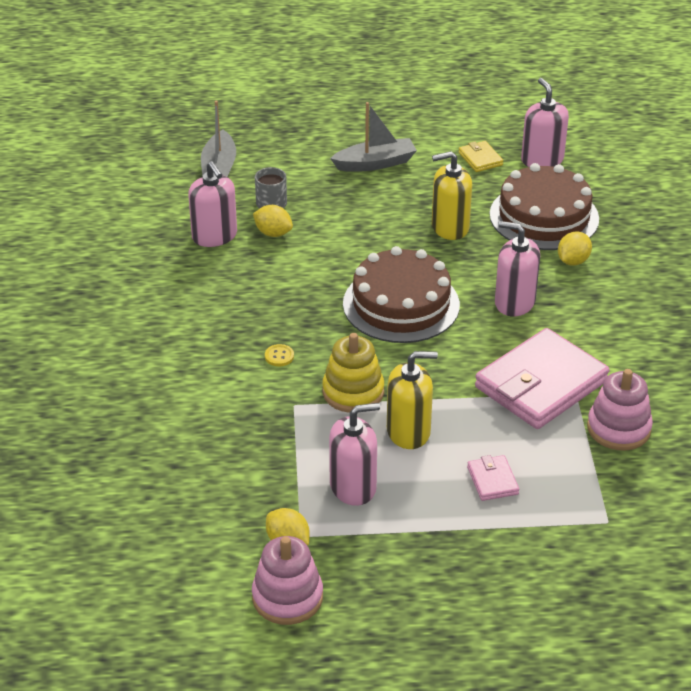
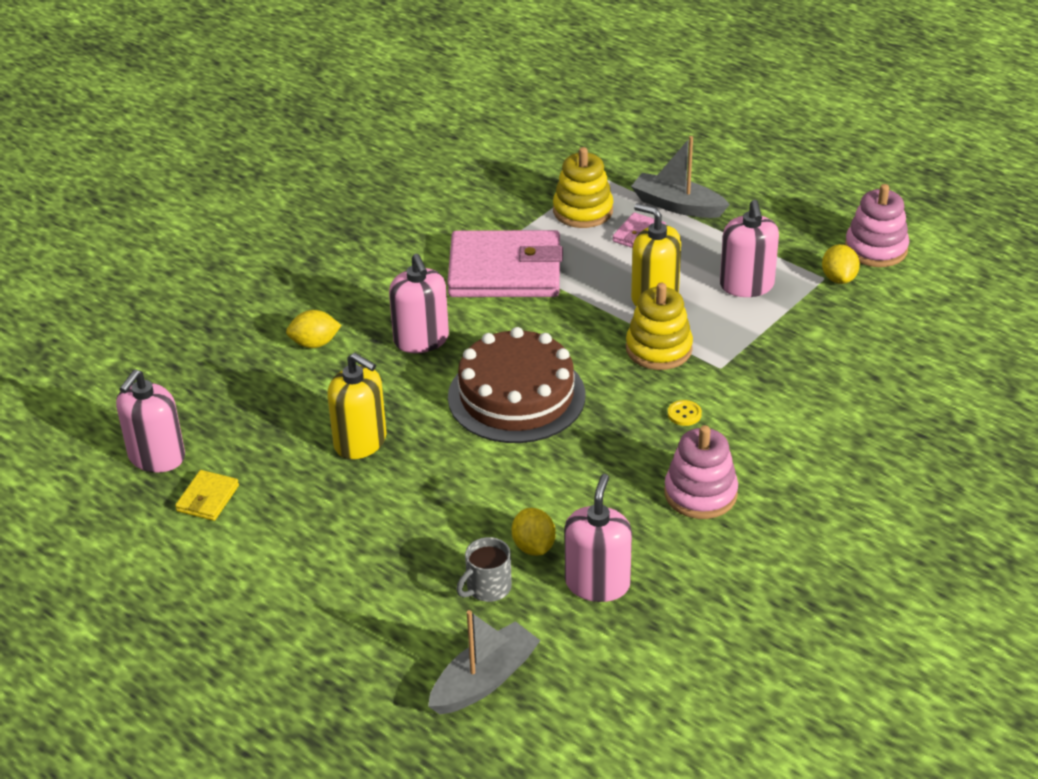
camera: 135 degrees left, 0 degrees up
pink soap dispenser [329,403,380,506] -> pink soap dispenser turned 120 degrees counterclockwise [720,200,779,297]
grey boat [330,102,417,172] -> grey boat moved to [631,136,730,218]
brown cake [490,163,599,250] -> none
pink stacking toy [587,369,653,451] -> pink stacking toy moved to [664,425,738,519]
none -> yellow stacking toy [553,147,613,228]

